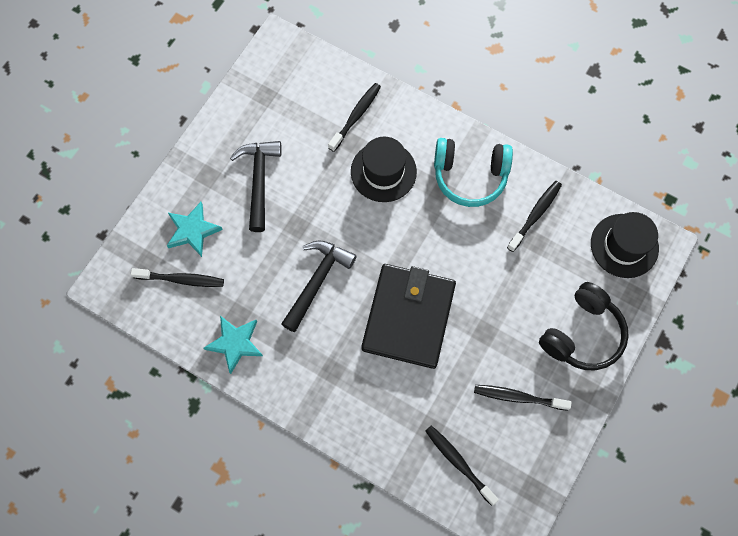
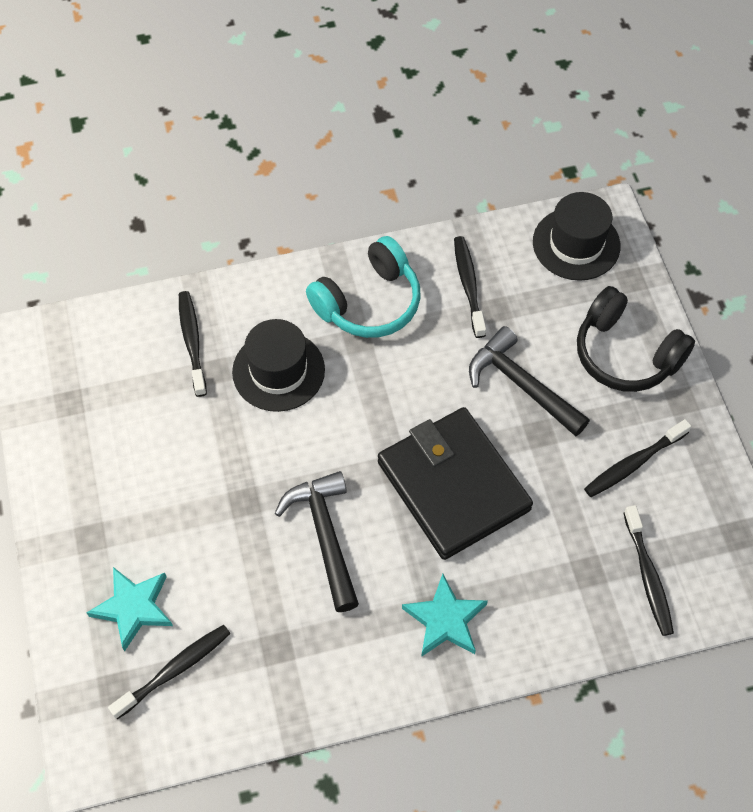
camera: 45 degrees left, 10 degrees down
turquoise star [204,316,263,374] -> turquoise star moved to [402,574,488,657]
black hammer [230,141,282,232] -> black hammer moved to [469,326,590,436]
black toothbrush [425,425,499,506] -> black toothbrush turned 105 degrees counterclockwise [623,505,674,636]
black headphones [539,282,629,370] -> black headphones turned 135 degrees clockwise [577,286,695,392]

